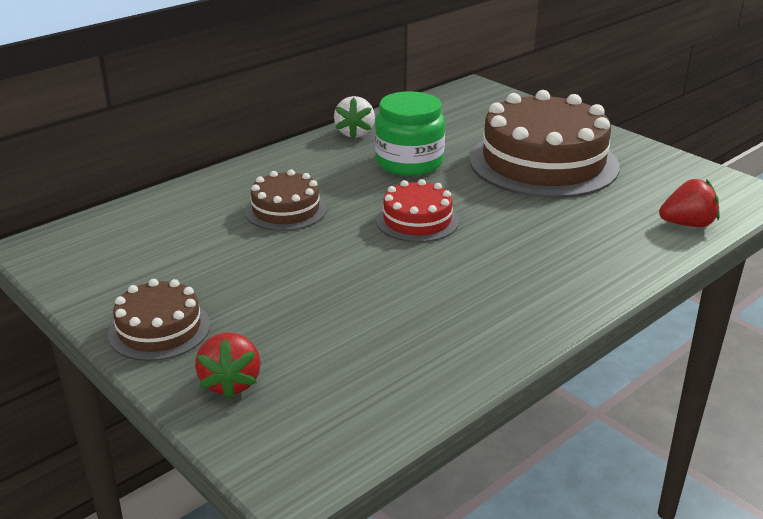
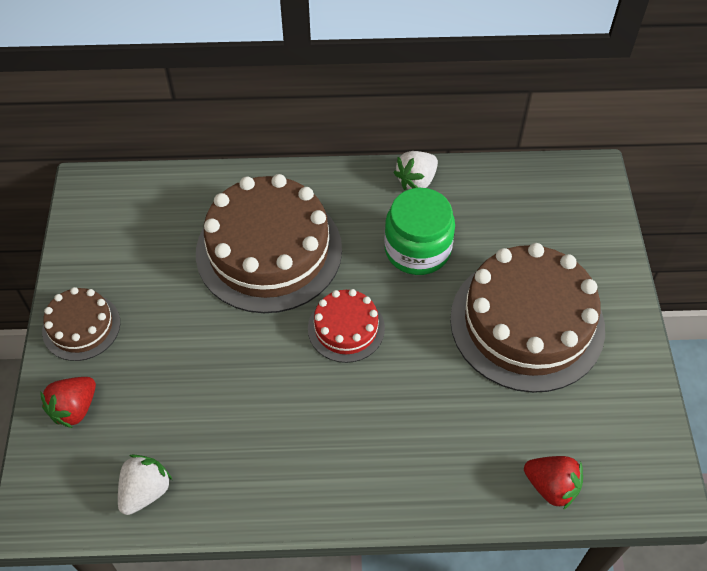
camera: 40 degrees right, 25 degrees up
brown cake [245,170,327,231] -> brown cake [196,174,342,313], size x2.00
none -> white strawberry [118,454,172,515]

